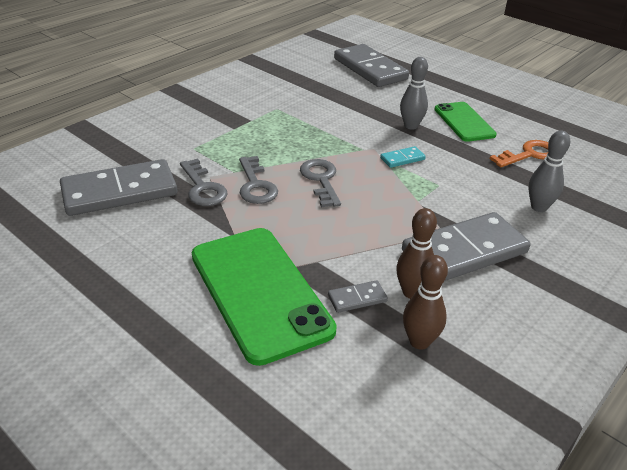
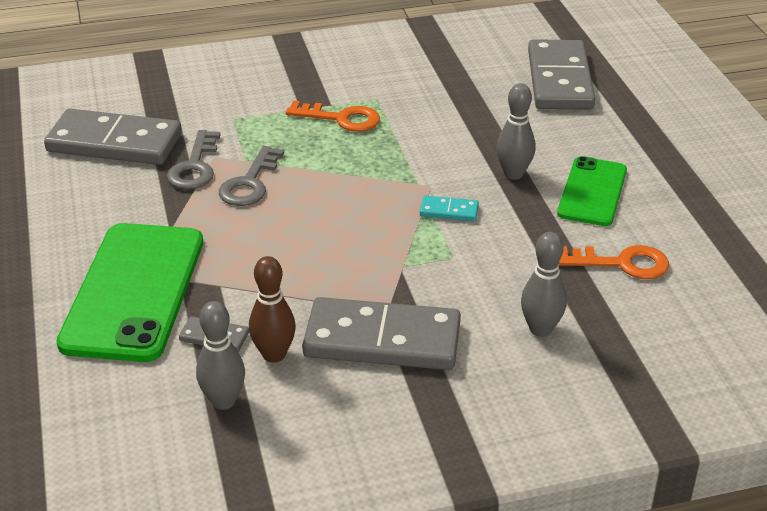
camera: 35 degrees right, 0 degrees up
grey key [300,159,341,207] -> none
brown bowling pin [403,255,448,350] -> grey bowling pin [196,301,245,410]
none -> orange key [286,101,380,132]

